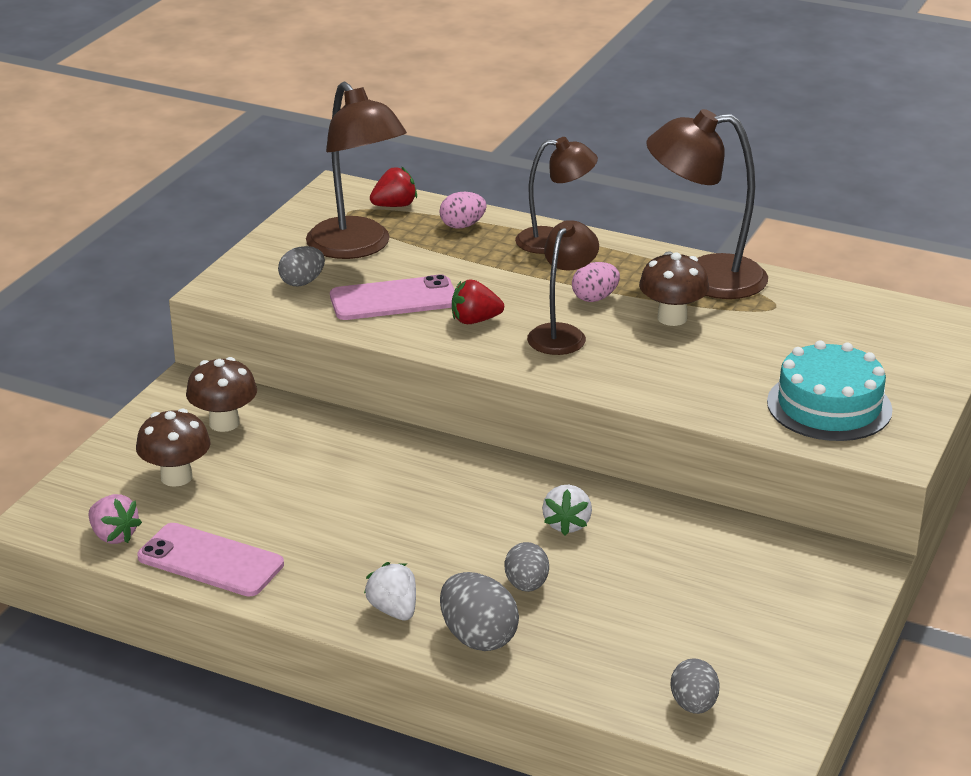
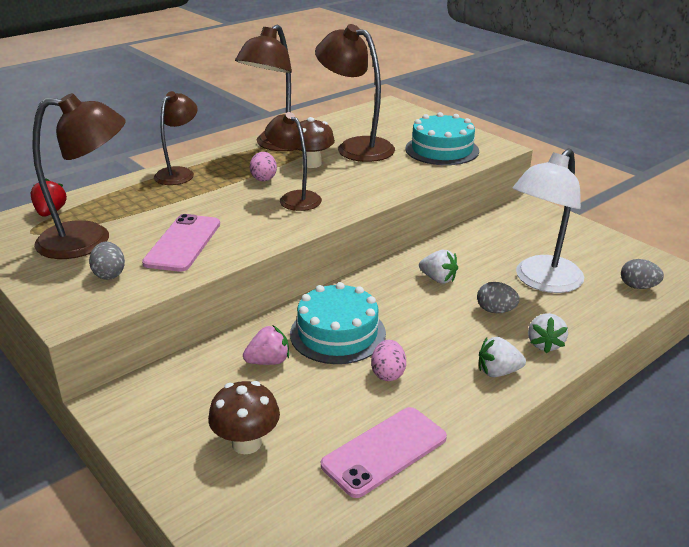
camera: 65 degrees left, 0 degrees up
pink strawberry [88,494,142,544] -> pink strawberry moved to [243,325,289,365]
brown mushroom [186,357,257,432] -> none
pink egg [440,192,487,229] -> pink egg moved to [371,340,406,381]
grey egg [440,572,519,651] -> white strawberry [528,313,568,354]
red strawberry [452,279,504,324] -> none
none -> turquoise cake [290,282,386,364]
none -> brown lamp [315,24,395,162]
none -> white lamp [513,148,584,293]

